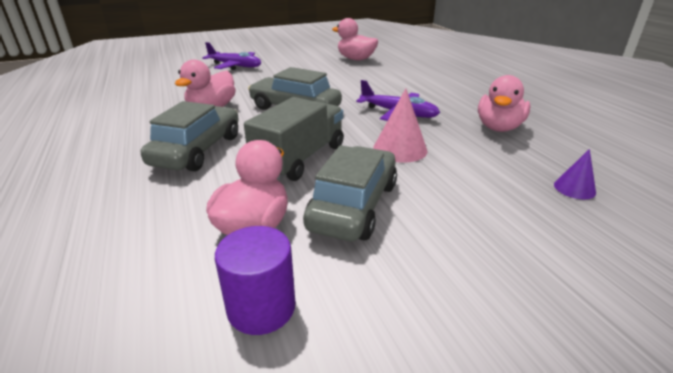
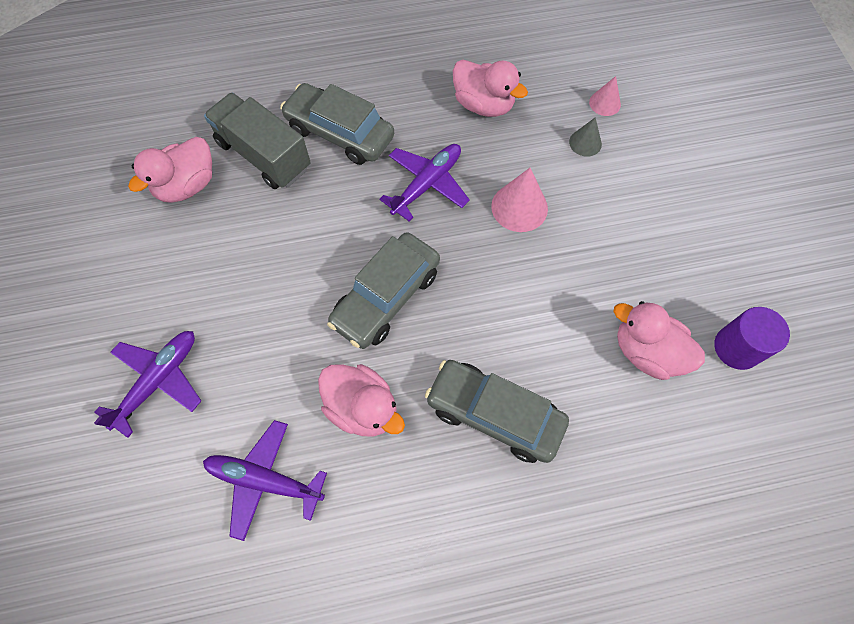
camera: 80 degrees left, 35 degrees up
grey truck [244,97,344,181] -> grey truck moved to [204,93,311,189]
grey car [303,145,397,241] -> grey car moved to [280,83,394,165]
purple cone [554,149,596,200] -> pink cone [589,76,621,116]
none -> purple plane [203,420,327,541]
none -> grey cone [569,117,602,157]

